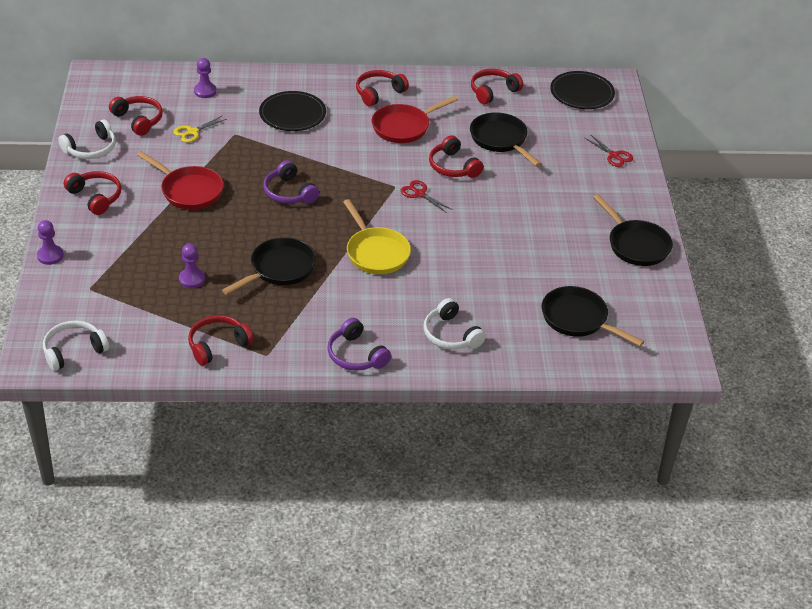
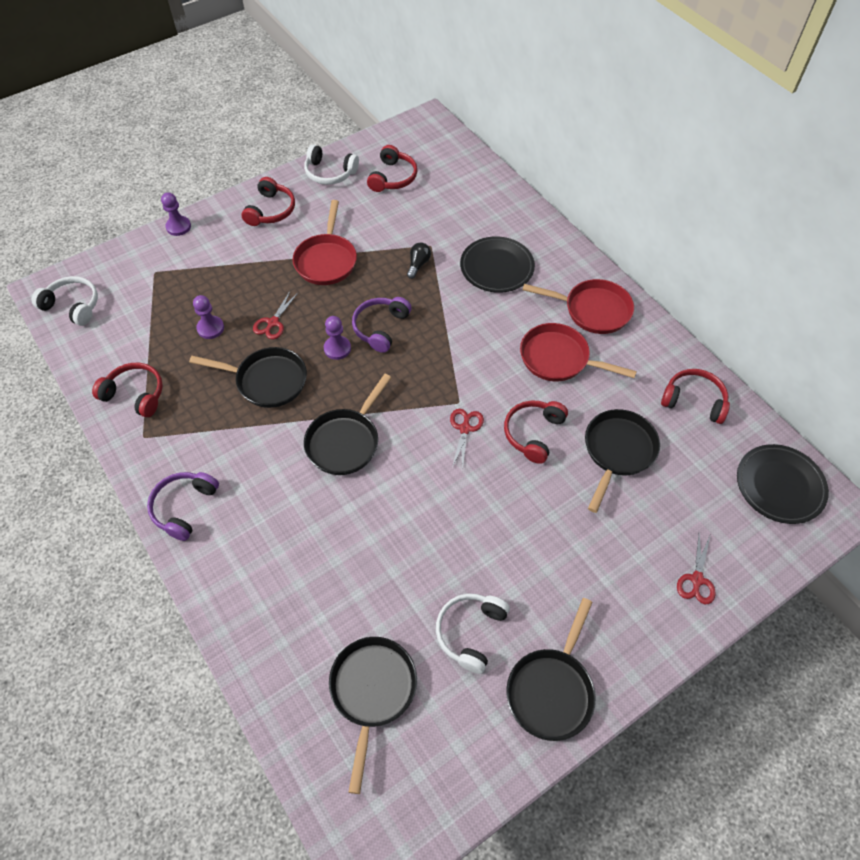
camera: 60 degrees right, 15 degrees up
yellow scissors [174,116,227,143] -> none
purple pawn [194,58,217,98] -> purple pawn moved to [324,316,351,360]
yellow pan [343,199,411,274] -> black pan [304,374,392,475]
red headphones [356,70,409,106] -> red pan [523,279,634,334]
white headphones [423,298,486,350] -> white headphones moved to [436,593,510,674]
none -> red scissors [253,291,298,339]
none -> black light bulb [407,243,431,279]

